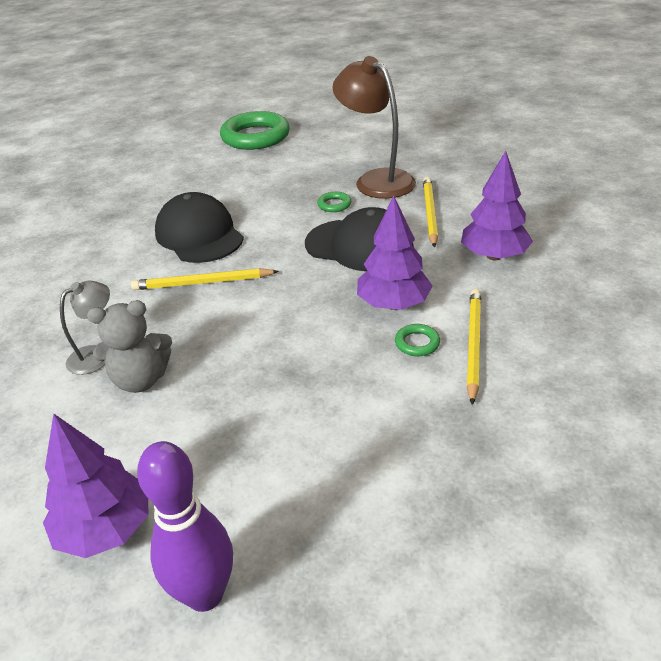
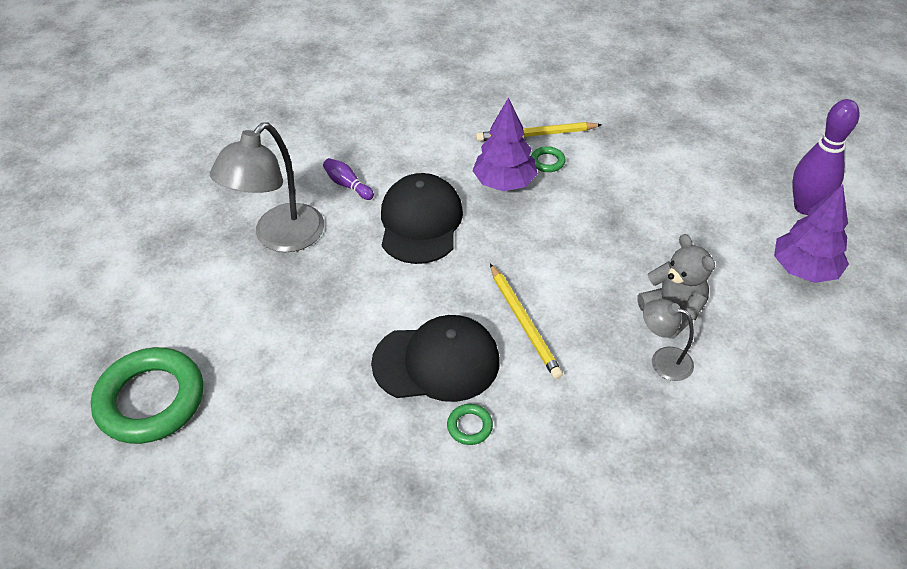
camera: 110 degrees left, 10 degrees up
black cap [155,192,244,263] -> black cap turned 135 degrees counterclockwise [371,315,500,402]
green ring [317,192,351,212] -> green ring moved to [447,404,493,445]
brown lamp [332,56,416,199] -> grey lamp [210,123,324,252]
yellow pencil [423,177,438,248] -> purple bowling pin [323,158,374,200]
purple tree [461,151,533,260] -> none

